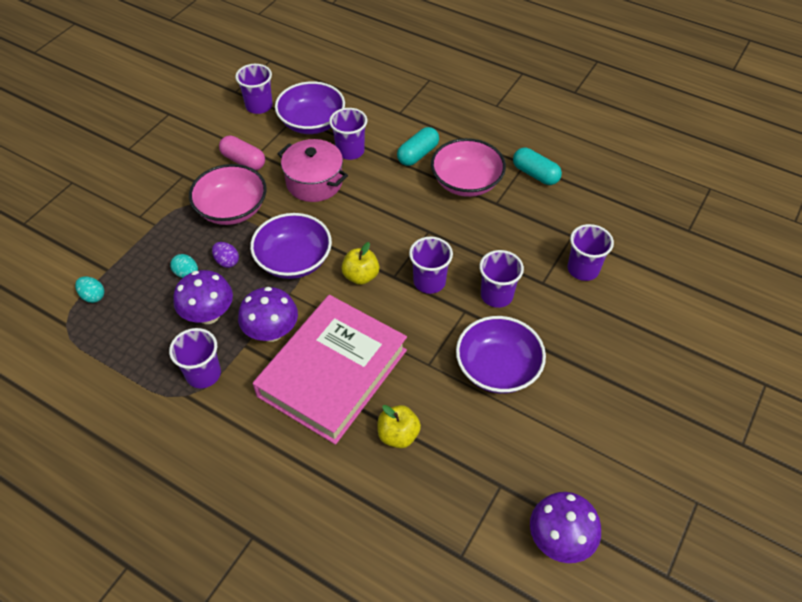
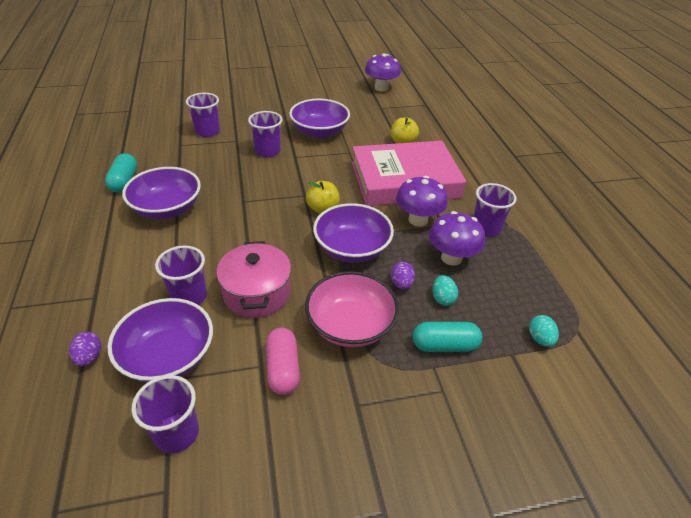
camera: 135 degrees left, 10 degrees down
turquoise capsule [397,127,439,166] -> turquoise capsule moved to [413,322,482,352]
purple cup [409,237,453,294] -> none
pink bowl [431,138,506,197] -> purple bowl [122,167,201,219]
none -> purple egg [69,332,101,367]

